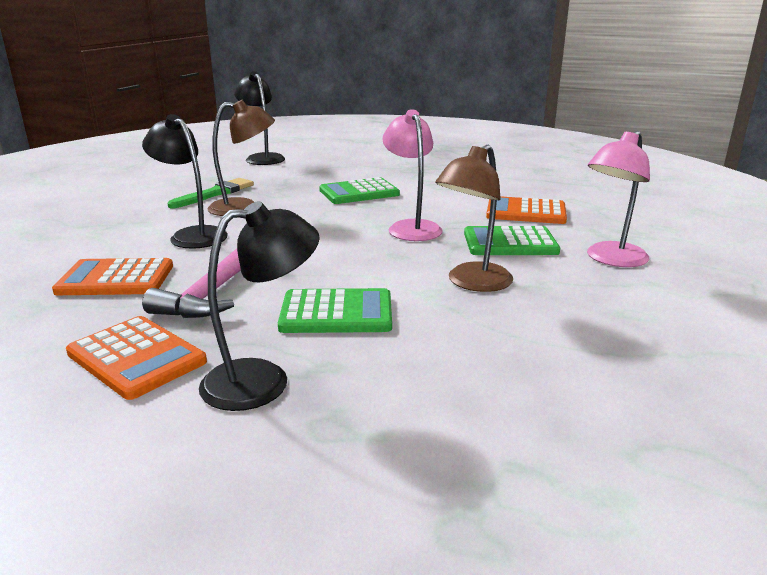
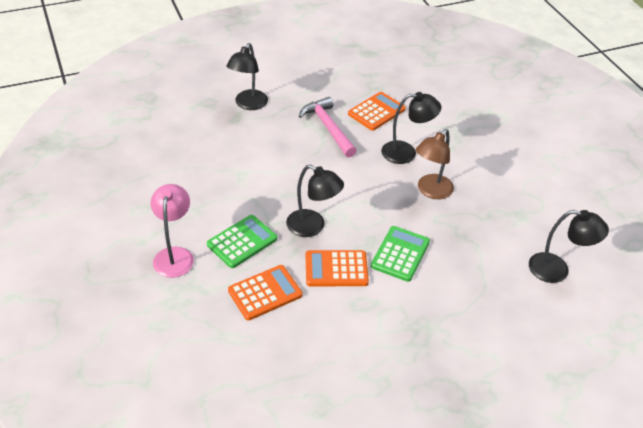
camera: 135 degrees right, 20 degrees up
orange calculator [66,316,207,400] -> orange calculator moved to [306,250,369,286]
green brush [168,178,254,208] -> none
green calculator [278,288,392,333] -> none
pink lamp [382,109,443,241] -> black lamp [286,165,344,237]
brown lamp [435,144,513,292] -> none

